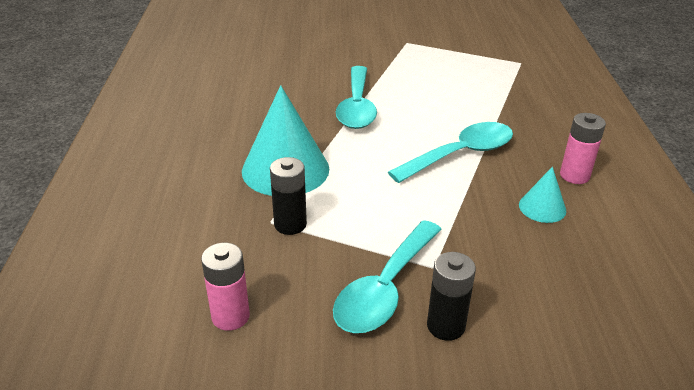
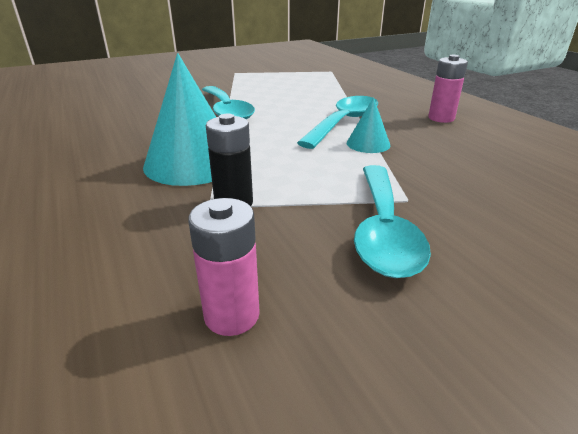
camera: 25 degrees left, 5 degrees down
black battery [427,252,476,341] -> none
turquoise cone [519,167,566,223] -> turquoise cone moved to [347,97,390,153]

